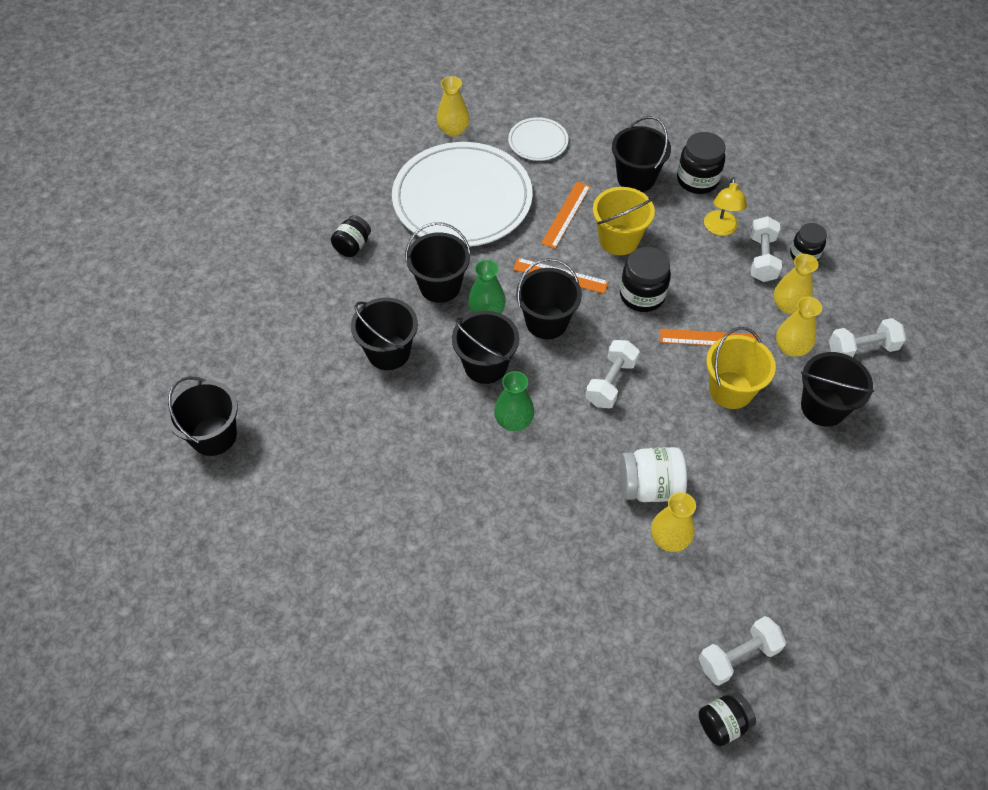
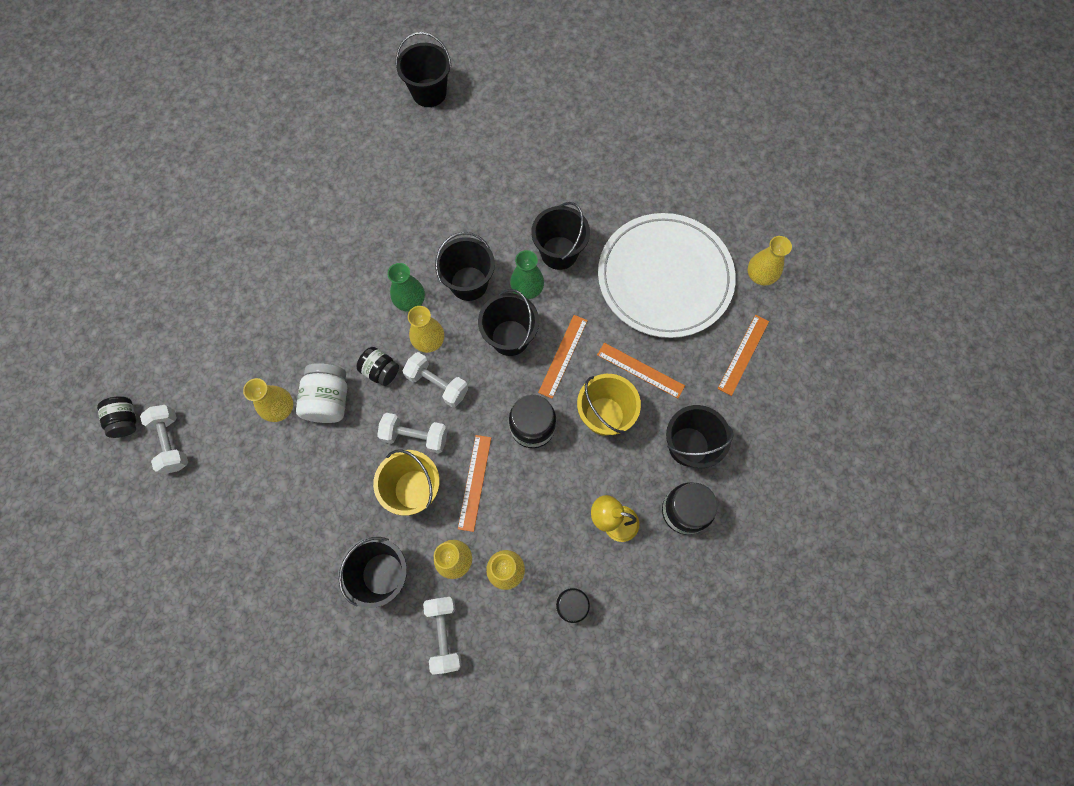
camera: 95 degrees right, 15 degrees up
black jar [331,215,371,257] -> black jar moved to [357,347,399,386]
black bucket [351,298,418,370] -> none
white plate [508,117,568,161] -> orange ruler [718,315,769,396]
white dumbbell [750,216,782,282] -> white dumbbell moved to [377,413,448,453]
none -> yellow vase [408,306,444,353]

